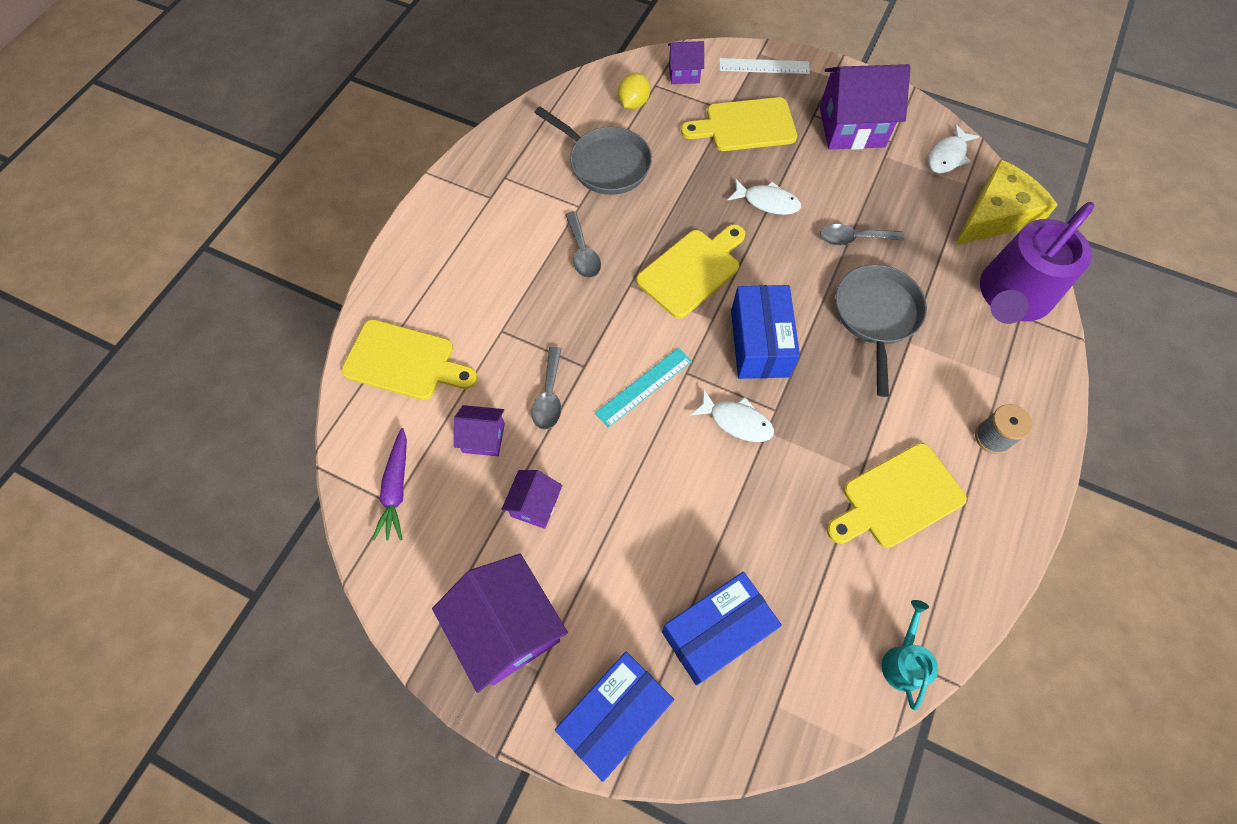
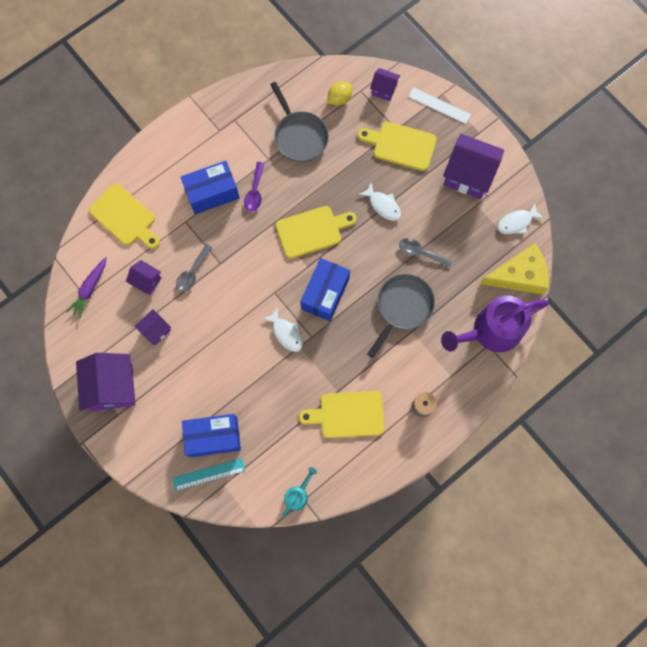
camera: 25 degrees right, 10 degrees up
blue box [555,652,674,782] -> blue box moved to [181,161,239,214]
grey spoon [565,212,601,278] -> purple spoon [244,162,264,212]
turquoise ruler [595,348,692,428] -> turquoise ruler moved to [172,458,245,491]

